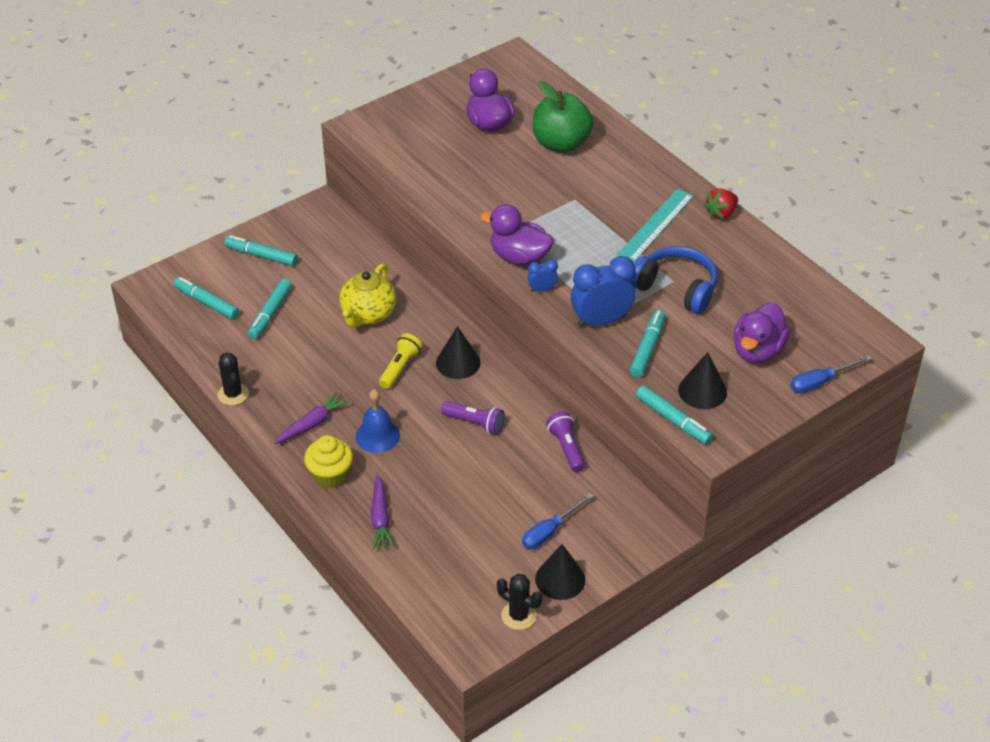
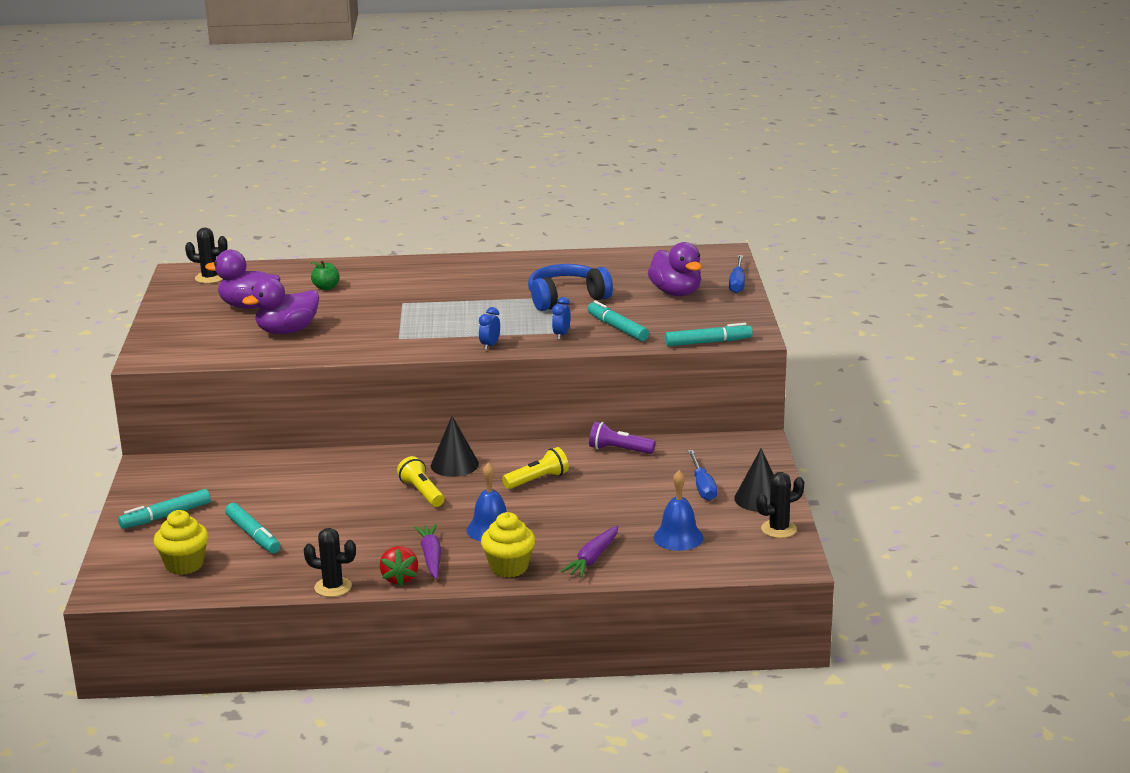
camera: 55 degrees left, 20 degrees down
turquoise marker [174,277,239,320] -> yellow cupcake [154,510,209,575]
yellow teapot [339,263,396,328] -> none
purple carrot [371,475,395,549] -> purple carrot turned 90 degrees clockwise [561,525,618,578]
purple flashlight [441,401,505,434] -> yellow flashlight [502,447,569,489]
purple duck [480,204,554,265] -> purple duck moved to [242,277,319,334]
green apple [533,81,593,153] -> green apple [310,260,339,290], size x0.45
blue clock [571,256,636,328] -> blue clock [552,297,571,340], size x0.48
turquoise ruler [617,189,694,263] -> none
black cone [678,352,727,409] -> none
red strawberry [704,188,738,220] -> red strawberry moved to [380,546,418,586]
none -> black cactus [185,228,227,284]
none -> blue bell [654,470,704,551]

